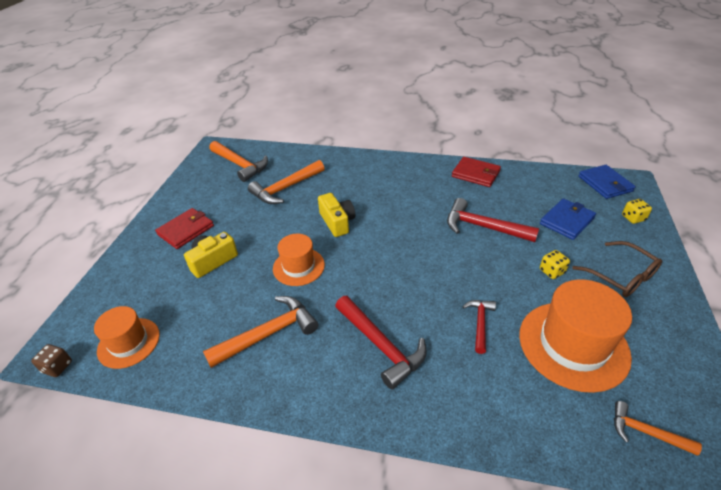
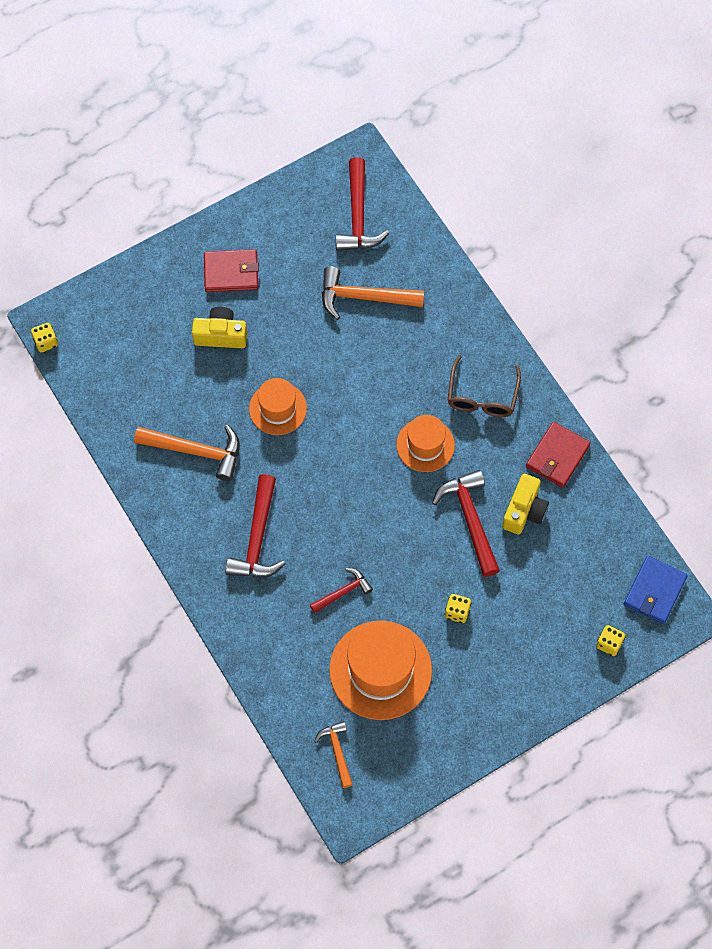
camera: 45 degrees right, 25 degrees up
brown dice [31,344,72,377] -> yellow dice [31,323,58,352]
orange hat [94,306,160,369] -> orange hat moved to [396,415,455,472]
orange hammer [210,141,268,182] -> red hammer [336,157,389,251]
yellow camera [318,193,355,237] -> yellow camera moved to [502,474,549,535]
red wallet [452,157,501,187] -> red wallet turned 45 degrees clockwise [526,422,590,488]
blue wallet [540,198,596,240] -> none
brown glasses [572,241,662,297] -> brown glasses moved to [448,355,521,417]

